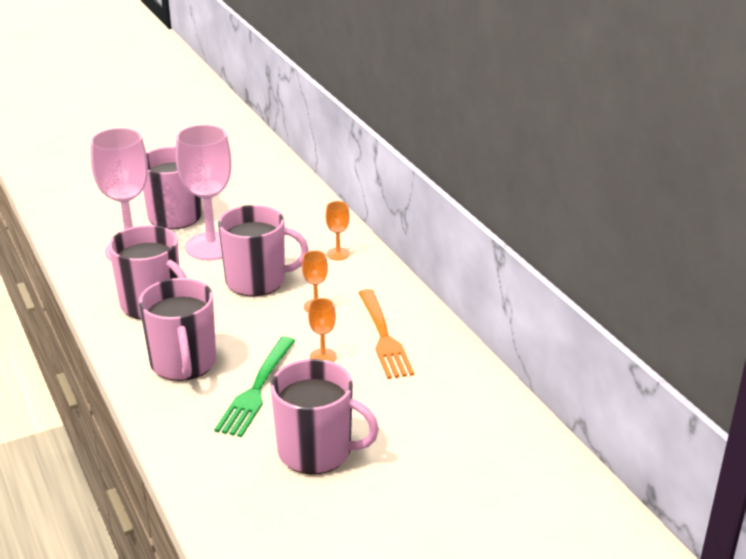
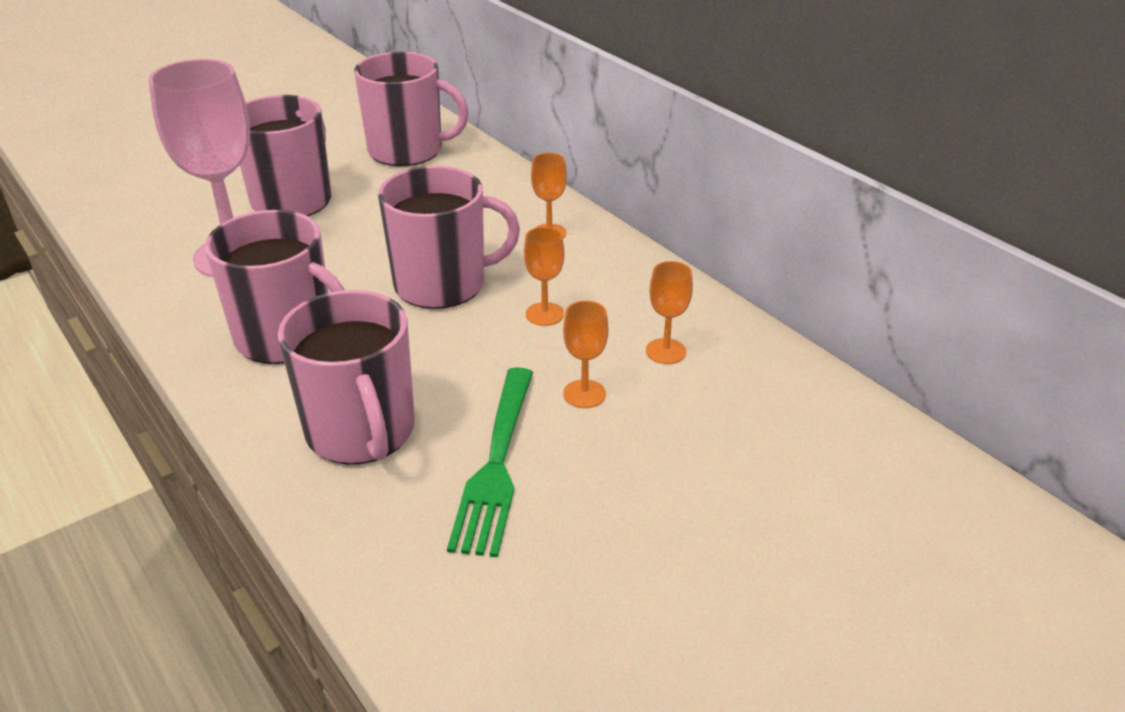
camera: 10 degrees left, 5 degrees up
pink goblet [176,124,232,261] -> none
pink mug [271,359,379,474] -> pink mug moved to [354,52,469,166]
orange fork [358,289,414,379] -> orange goblet [646,261,693,364]

